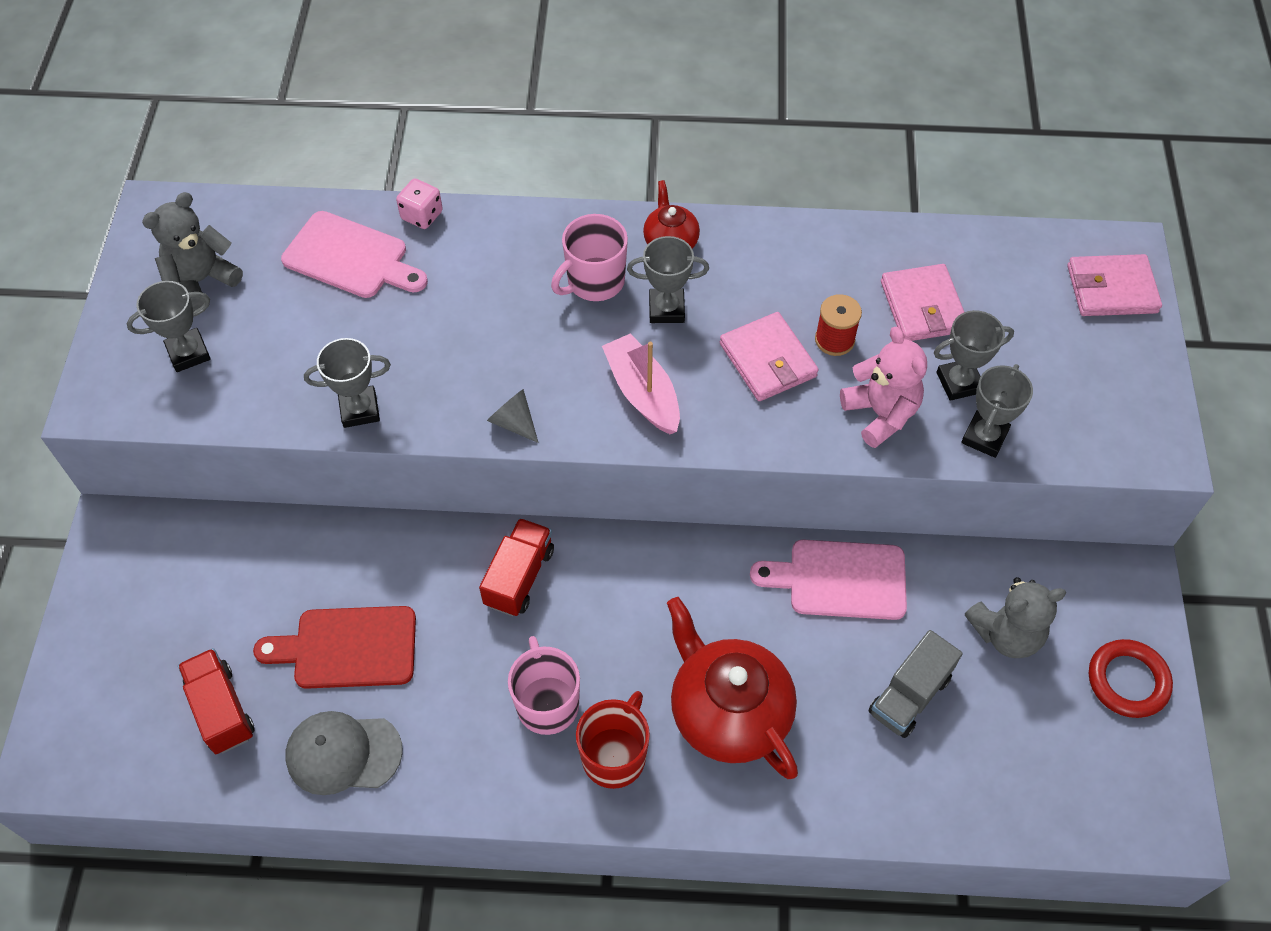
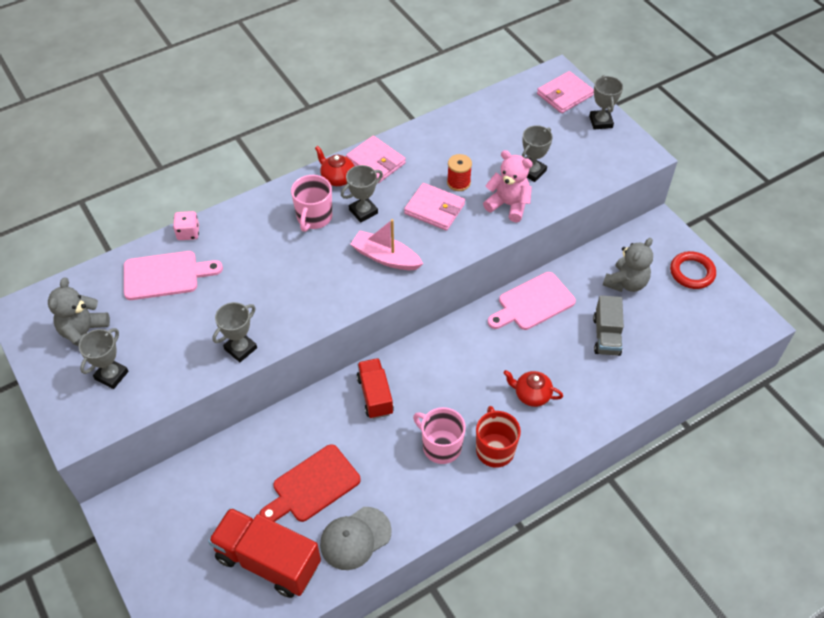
camera: 35 degrees left, 5 degrees down
red truck [178,648,255,754] -> red truck [208,507,321,598], size x1.59
grey cone [487,389,539,443] -> none
red teapot [667,597,798,779] -> red teapot [504,370,563,407], size x0.51
pink wallet [881,264,964,341] -> pink wallet moved to [346,136,406,183]
grey trophy [961,364,1033,458] -> grey trophy moved to [589,75,623,130]

